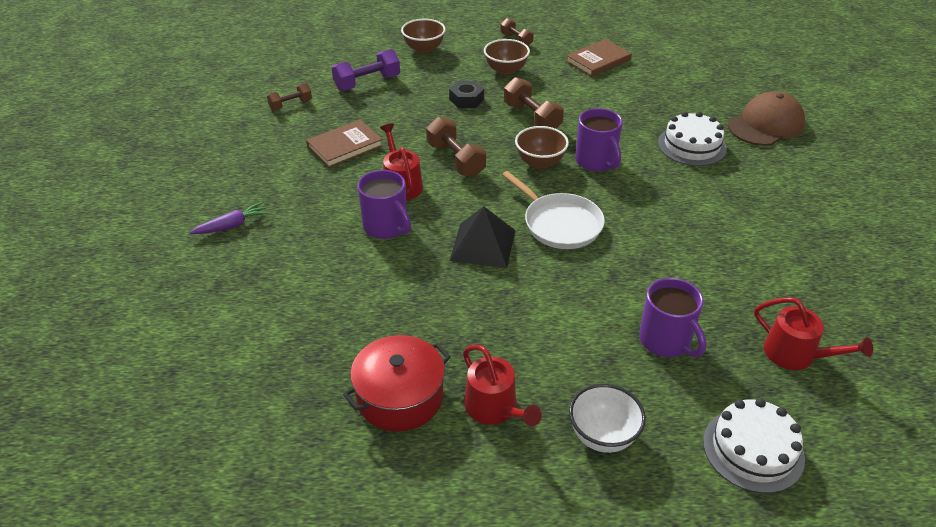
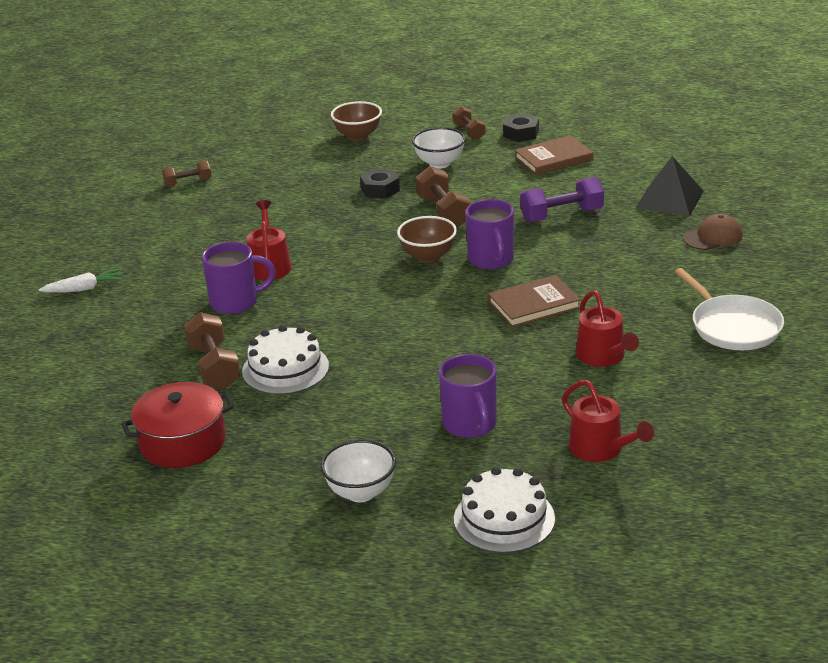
camera: 15 degrees right, 10 degrees down
purple carrot [189,202,269,234] -> white carrot [39,269,122,293]
brown book [306,120,383,168] -> brown book moved to [488,275,581,328]
purple dumbbell [332,49,400,91] -> purple dumbbell moved to [520,177,604,223]
purple mug [357,170,411,239] -> purple mug turned 75 degrees counterclockwise [202,242,276,314]
brown dumbbell [426,117,486,177] -> brown dumbbell moved to [184,312,241,389]
black pyramid [450,206,515,268] -> black pyramid moved to [636,156,704,216]
red watering can [463,345,542,426] -> red watering can moved to [576,290,639,367]
brown bowl [484,39,530,76] -> white bowl [412,127,466,169]
white pan [502,171,605,249] -> white pan moved to [675,268,784,350]
white cake [658,112,727,166] -> white cake moved to [242,325,329,395]
brown cap [728,91,805,146] -> brown cap [683,214,742,250], size x0.62
none -> black nut [503,113,539,142]

